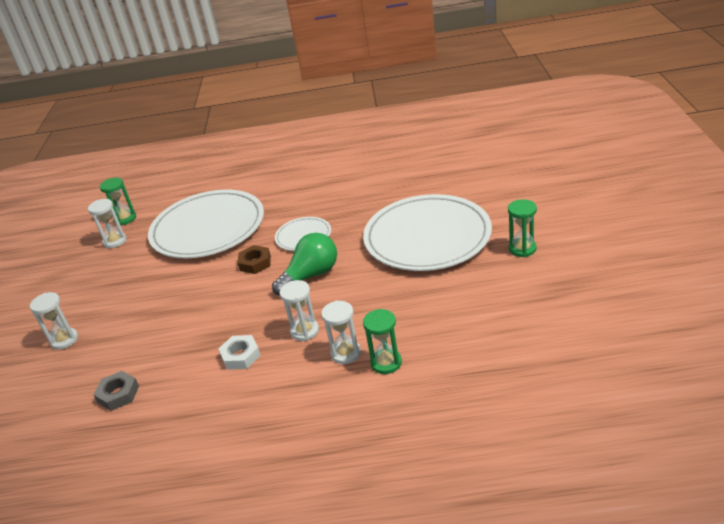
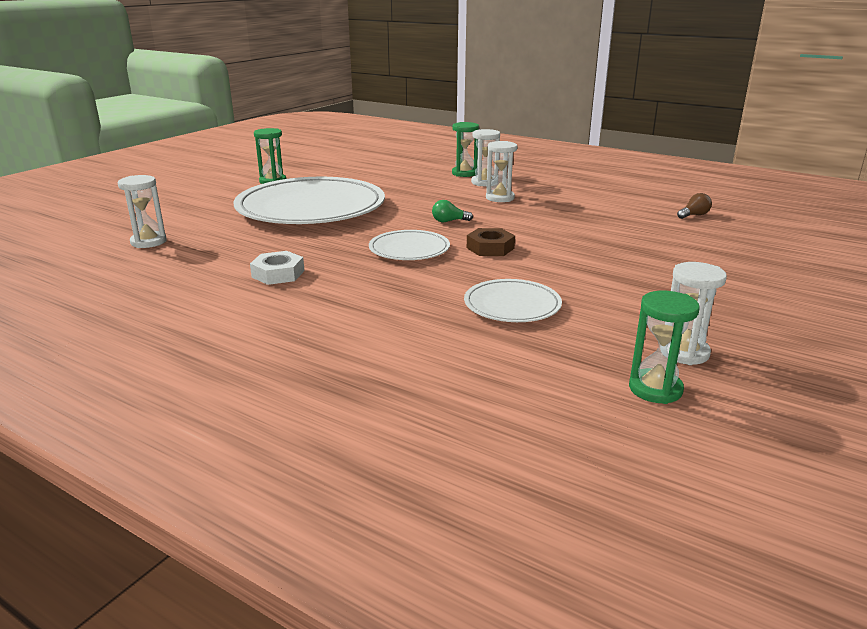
camera: 150 degrees left, 10 degrees down
white hourglass [30,292,78,350] -> white hourglass moved to [118,175,167,248]
grey nut [94,371,139,411] -> brown light bulb [677,193,712,219]
white plate [148,190,264,258] -> white plate [464,279,562,322], size x0.47
white nut [218,335,261,370] -> white nut moved to [250,251,304,285]
green light bulb [272,233,337,295] -> green light bulb [432,200,473,222], size x0.45

